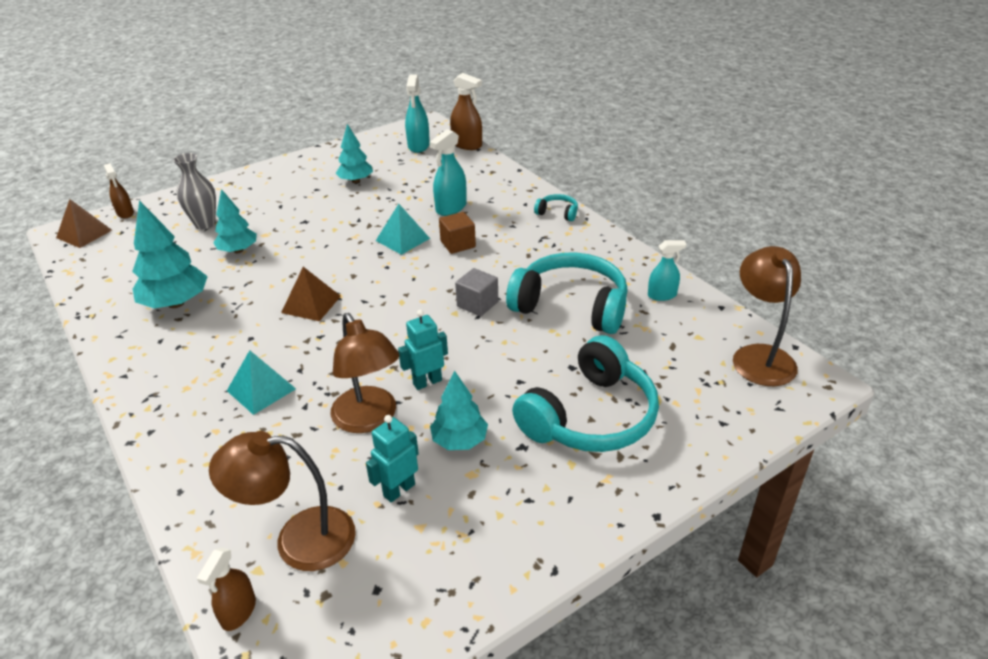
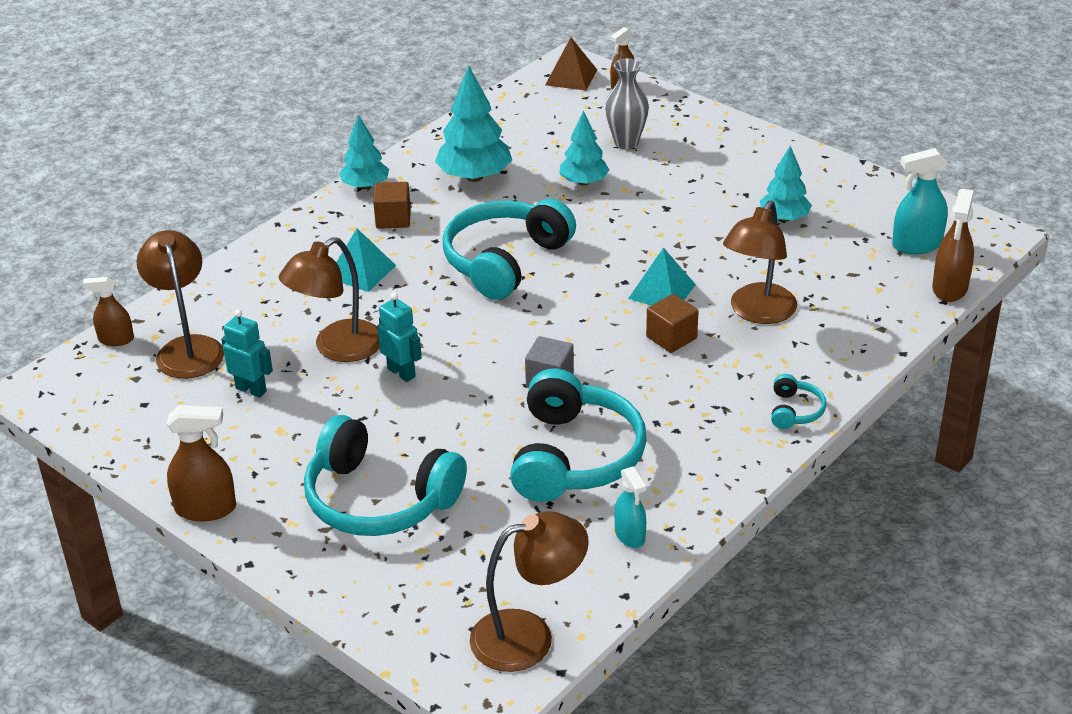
camera: 75 degrees right, 0 degrees up
brown pyramid [281,267,341,321] -> turquoise headphones [443,199,576,300]
turquoise spray bottle [429,129,467,216] -> brown lamp [723,201,797,324]
turquoise tree [430,371,488,450] -> turquoise tree moved to [339,115,389,189]
none -> brown spray bottle [167,405,236,521]
none -> brown cube [373,182,411,229]

